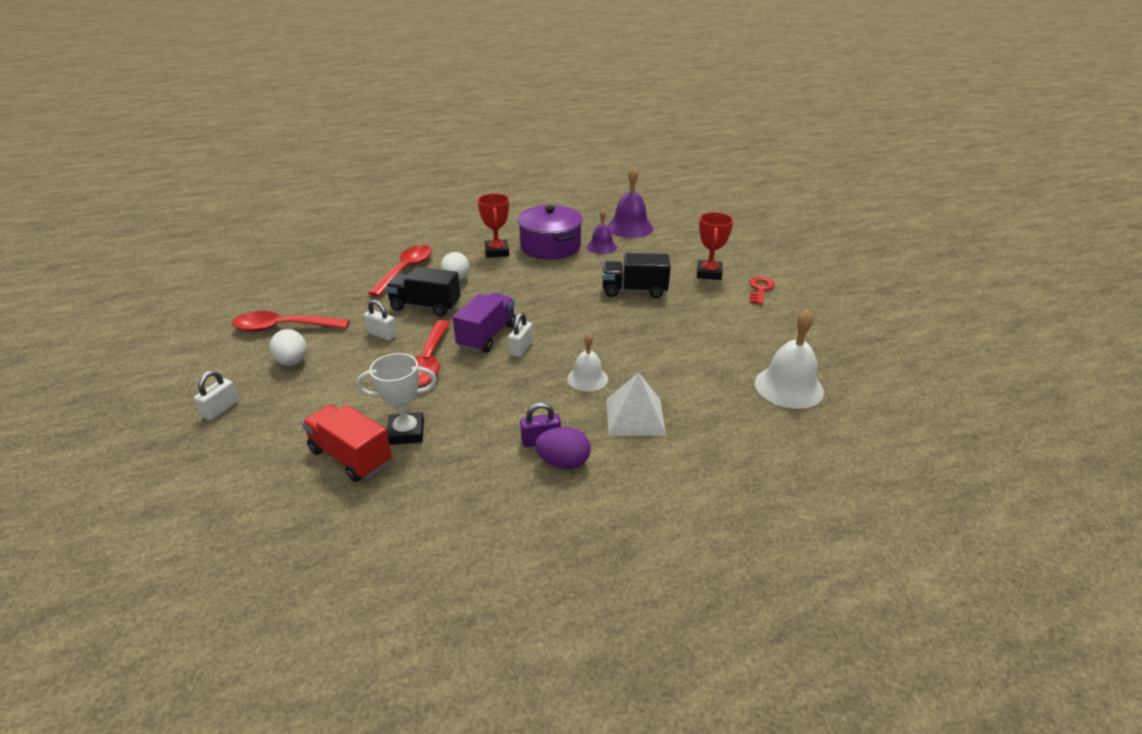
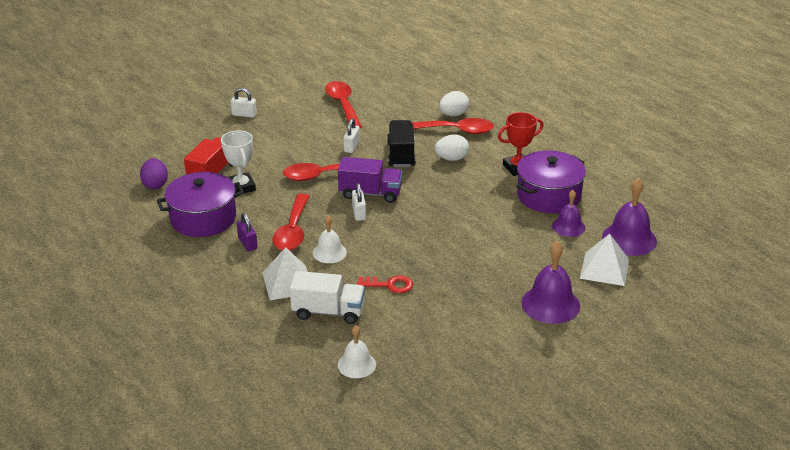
camera: 75 degrees right, 0 degrees up
white egg [269,329,307,366] -> white egg moved to [439,91,469,116]
white padlock [508,312,533,357] -> white padlock turned 75 degrees clockwise [352,183,366,221]
purple egg [535,427,590,469] -> purple egg moved to [140,158,168,189]
black truck [602,253,671,298] -> none
red trophy [697,212,734,280] -> purple bell [521,241,580,324]
red key [749,277,775,305] -> red key moved to [357,276,413,293]
white bell [755,309,824,409] -> white bell [338,325,376,378], size x0.62
none -> purple pot [157,172,244,237]
none -> red spoon [272,193,310,251]
none -> white truck [290,271,365,324]
none -> white pyramid [580,234,629,286]

